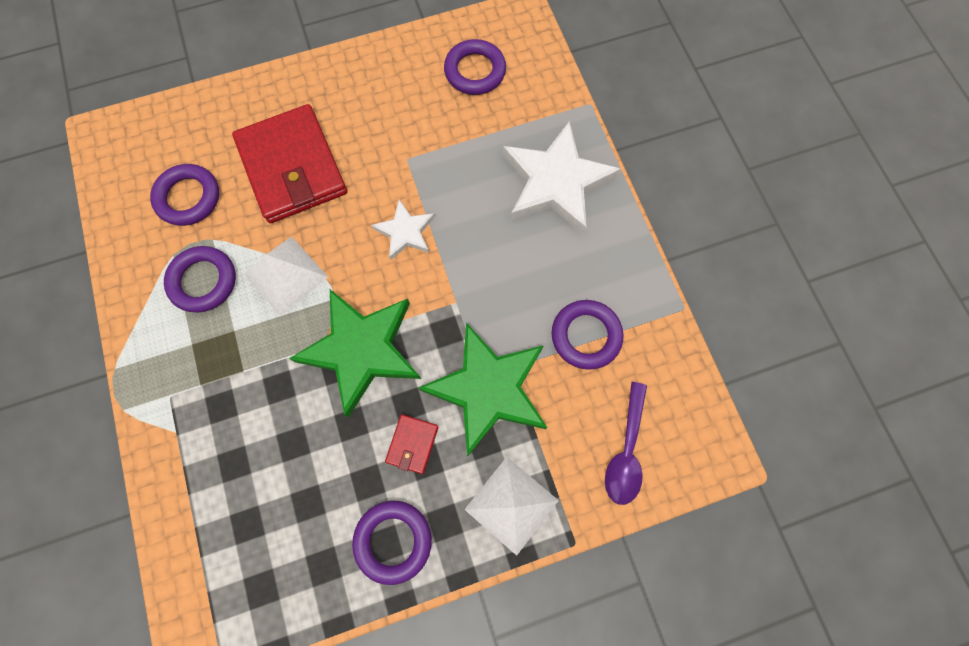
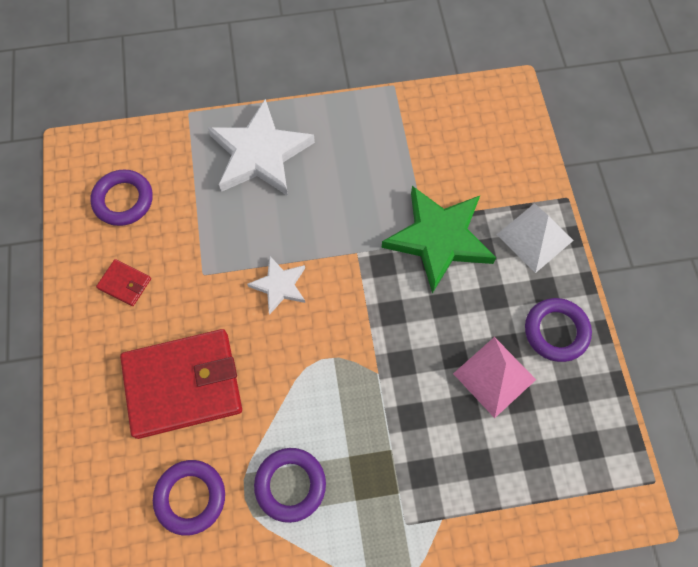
camera: 80 degrees left, 5 degrees down
white pyramid [244,237,328,316] -> none
green star [289,289,421,417] -> none
red wallet [385,414,438,474] -> red wallet moved to [96,259,151,306]
purple ring [552,300,624,370] -> none
purple spoon [605,382,647,505] -> none
none -> pink pyramid [453,337,536,418]

